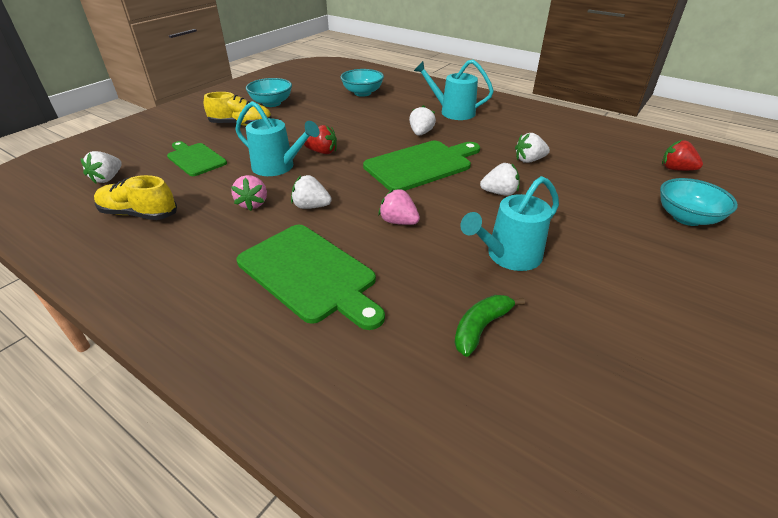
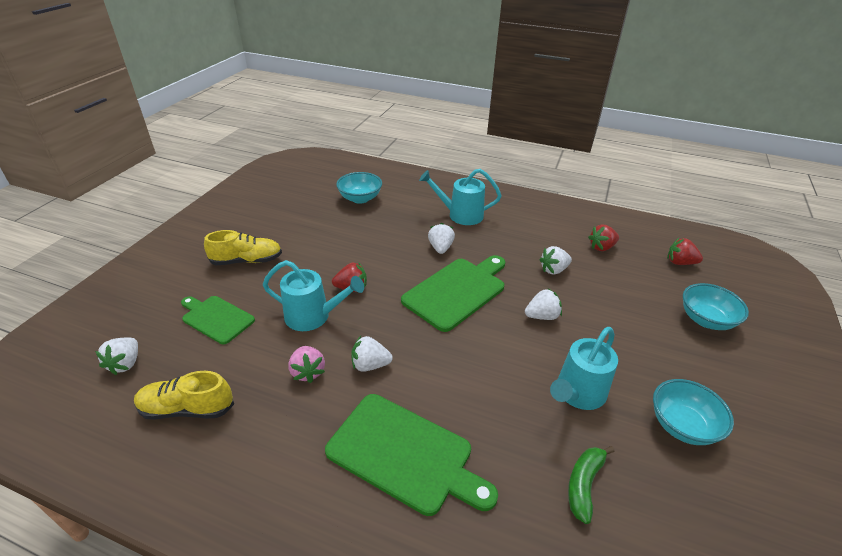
camera: 15 degrees left, 0 degrees up
turquoise bowl [246,78,292,107] -> turquoise bowl moved to [653,379,734,445]
pink strawberry [378,189,420,225] -> none
none -> red strawberry [588,225,619,251]

